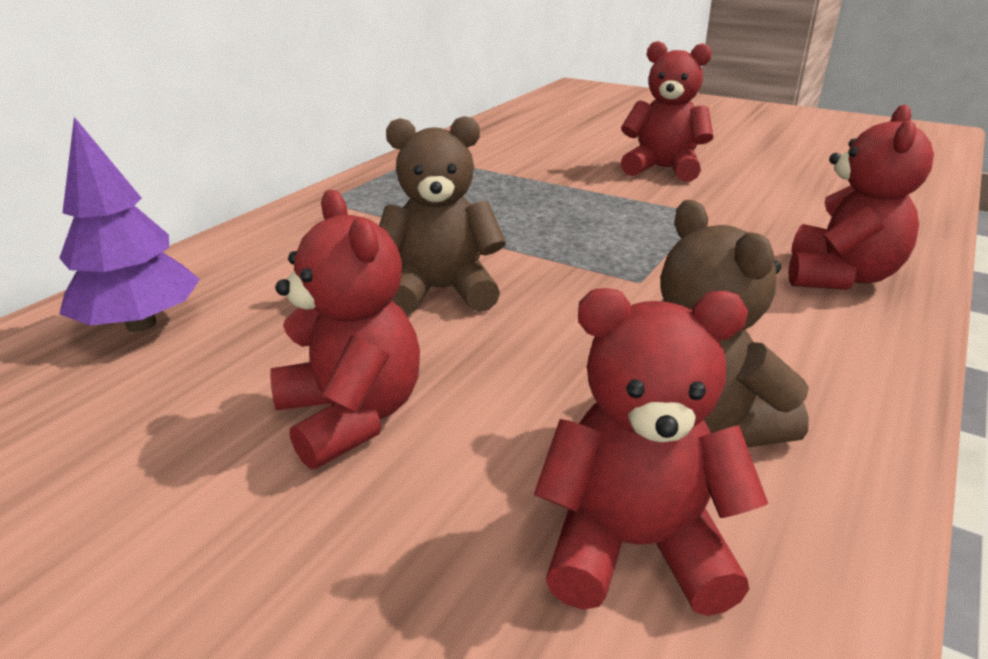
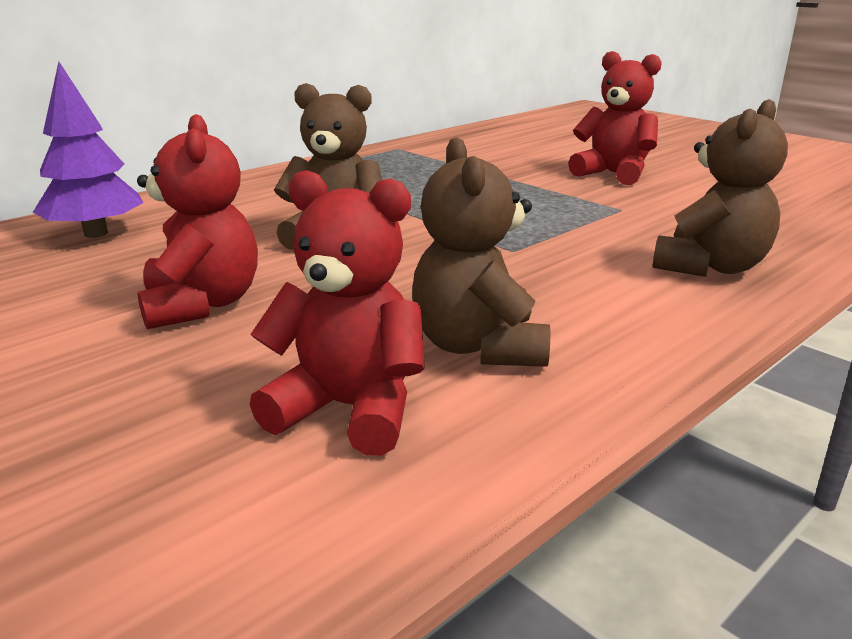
camera: 15 degrees right, 5 degrees down
red teddy bear [788,105,934,290] -> brown teddy bear [653,99,788,277]

